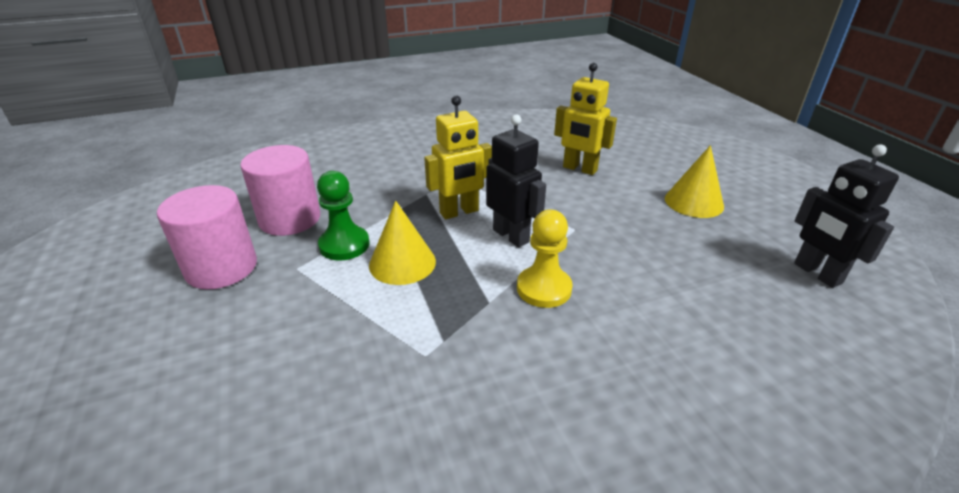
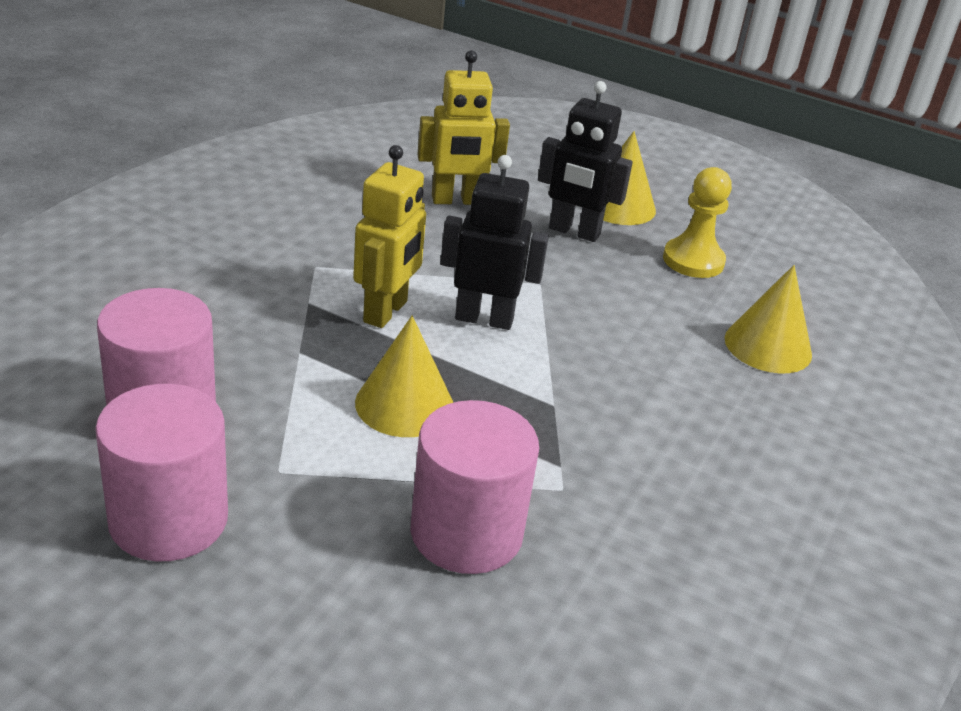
camera: 45 degrees left, 0 degrees up
green pawn [317,171,370,260] -> none
yellow pawn [517,210,573,308] -> yellow pawn moved to [663,167,732,278]
black robot [794,144,899,288] -> black robot moved to [538,81,633,242]
none -> pink cylinder [411,400,539,574]
none -> yellow cone [725,265,812,373]

